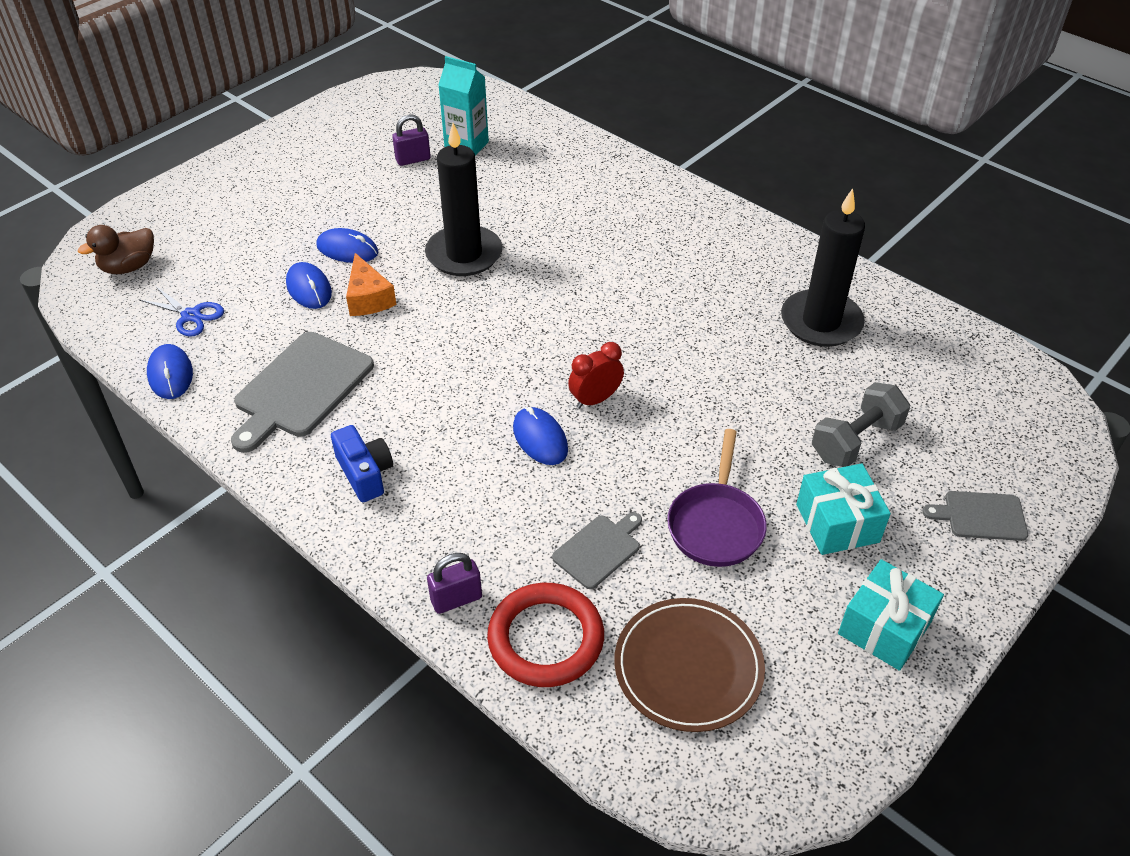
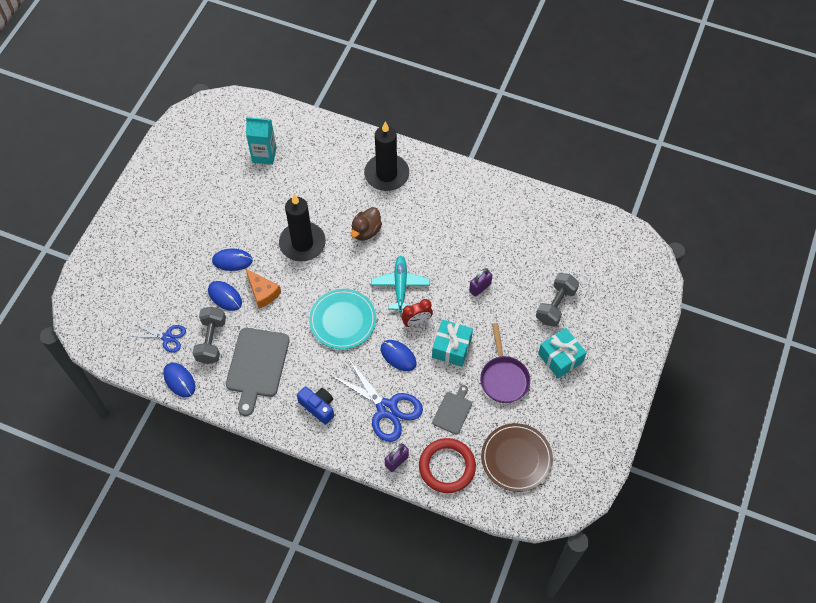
camera: 20 degrees left, 15 degrees up
brown duck [78,225,154,274] -> brown duck moved to [351,207,382,241]
purple padlock [392,114,431,166] -> purple padlock moved to [469,268,492,297]
red clock [568,342,624,409] -> red clock turned 150 degrees counterclockwise [401,299,433,327]
black candle [781,188,865,347] -> black candle moved to [364,122,409,191]
turquoise gift [838,559,944,671] -> turquoise gift moved to [432,320,473,367]
grey cutting board [922,491,1028,541] -> none
none -> grey dumbbell [193,307,226,364]
none -> turquoise plate [309,289,376,349]
none -> blue scissors [330,358,423,442]
none -> turquoise plane [371,256,430,312]

